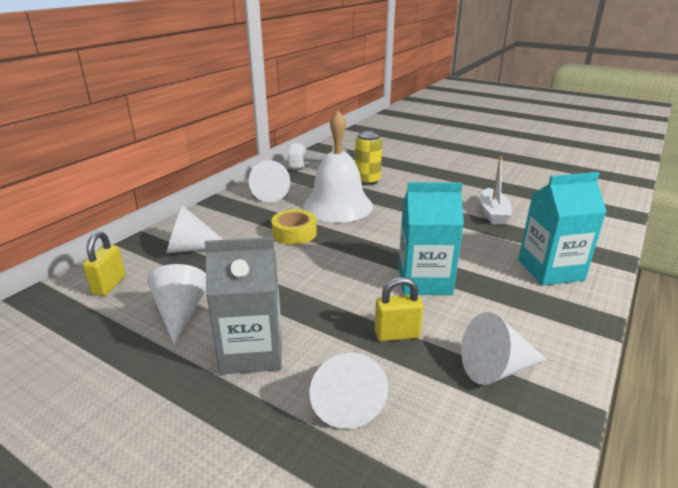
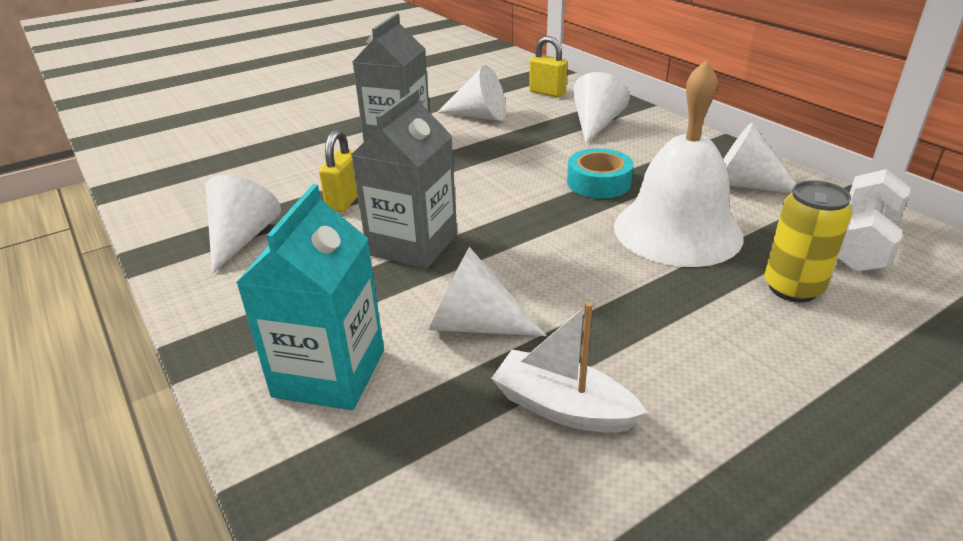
camera: 115 degrees right, 5 degrees up
yellow tape [271,209,317,245] -> turquoise tape [567,148,633,199]
white cone [309,353,388,429] -> white cone moved to [429,247,547,336]
turquoise carton [398,182,464,295] -> grey carton [351,89,457,269]

